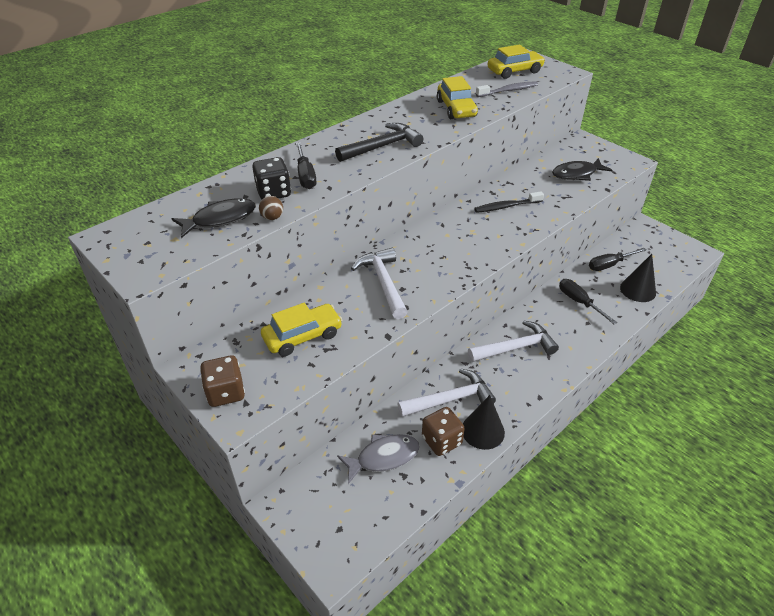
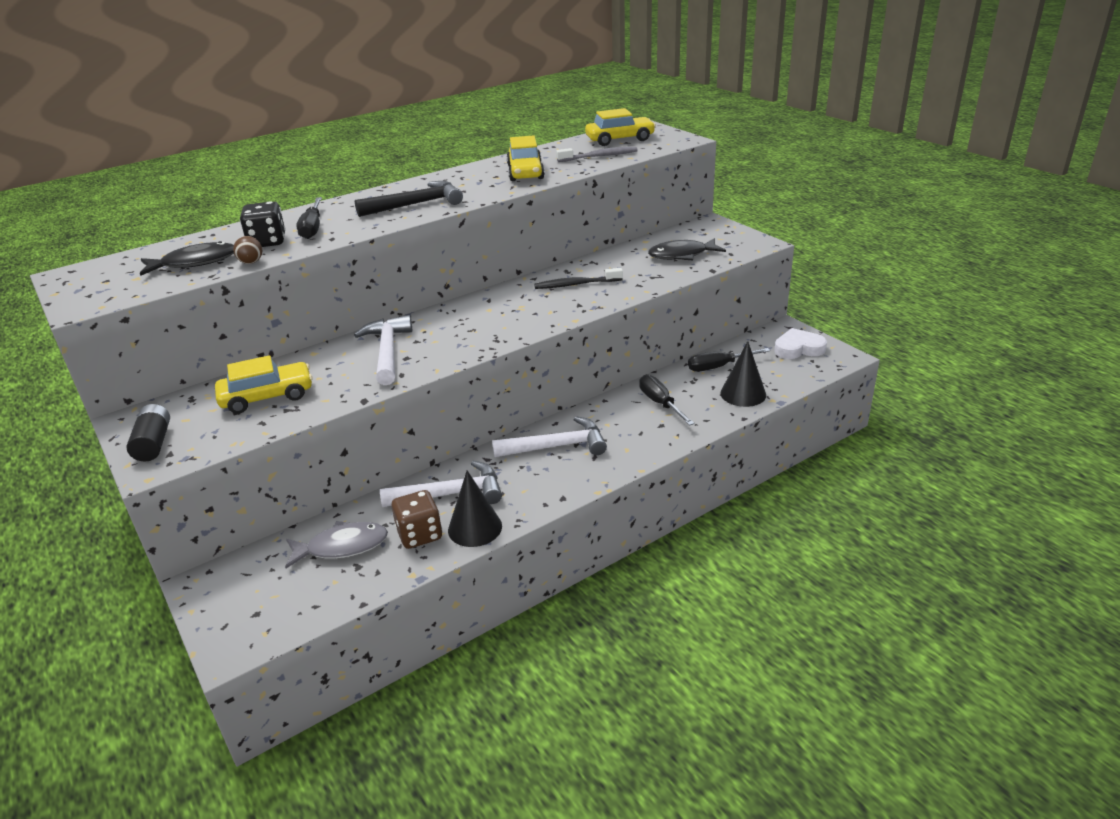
camera: 10 degrees right, 10 degrees down
brown dice [200,355,245,407] -> black battery [126,404,170,461]
none -> white heart [774,328,827,359]

